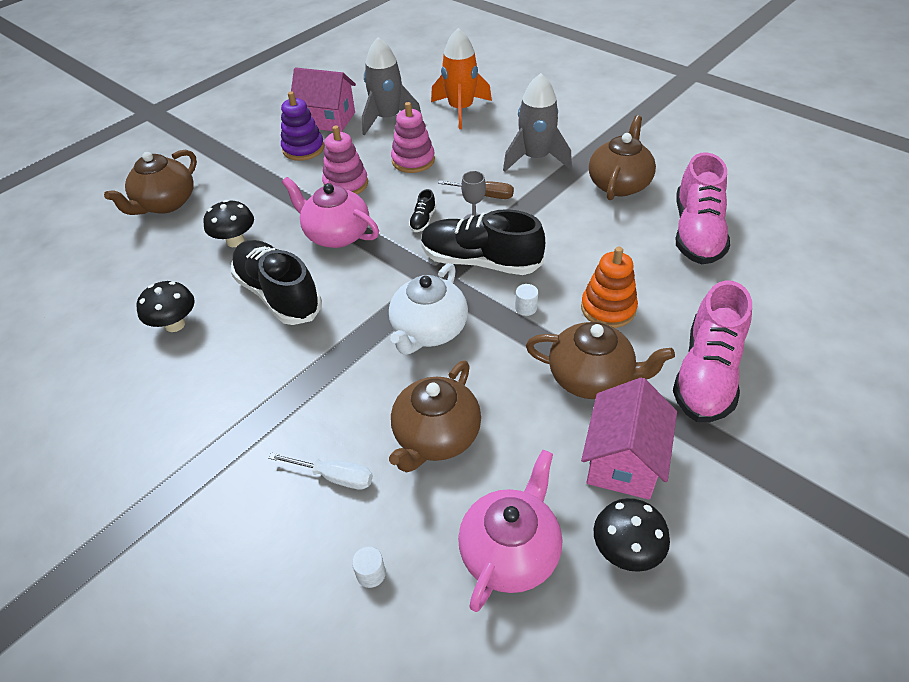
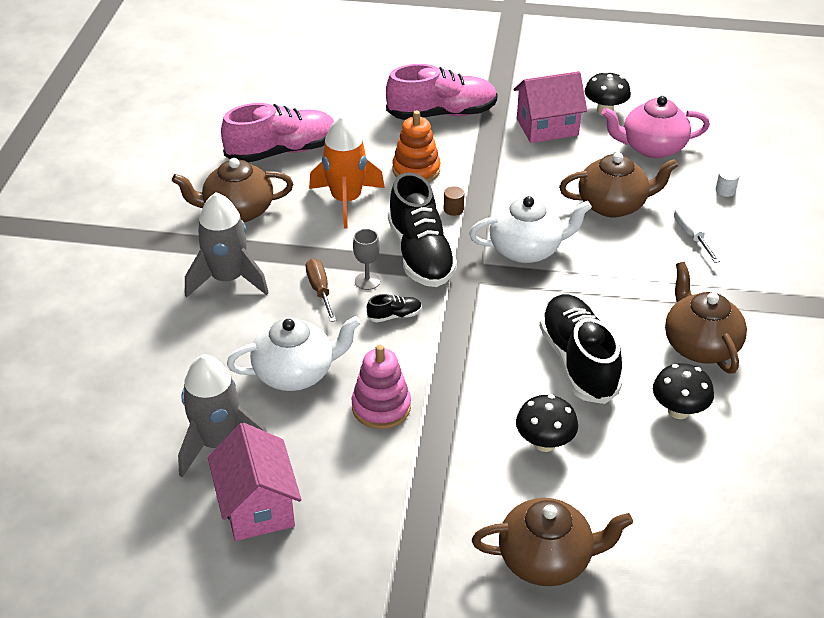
camera: 125 degrees left, 5 degrees down
black shoe [231,240,322,325] -> black shoe turned 150 degrees clockwise [539,294,623,404]
purple stacking toy [281,91,324,161] -> none
pink teapot [282,177,379,248] -> none
pink stacking toy [391,102,435,173] -> white teapot [227,316,361,391]
orange rocket [431,28,492,129] -> orange rocket moved to [309,115,385,228]
white cylinder [515,284,538,316] -> brown cylinder [444,186,465,216]
brown teapot [526,322,675,399] -> brown teapot moved to [665,262,747,374]

